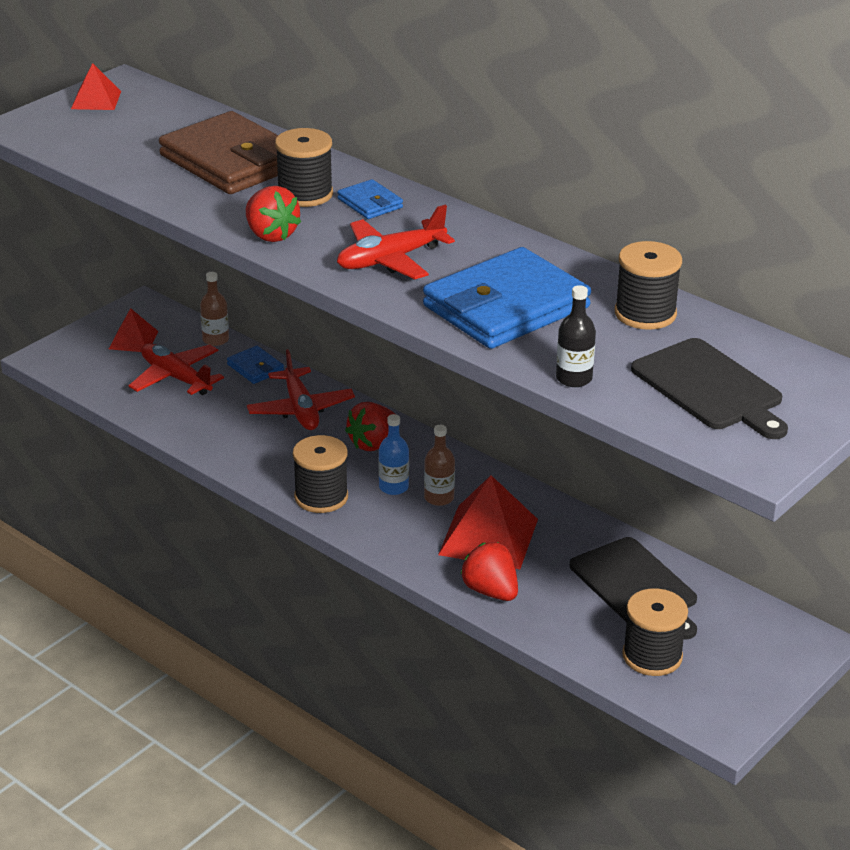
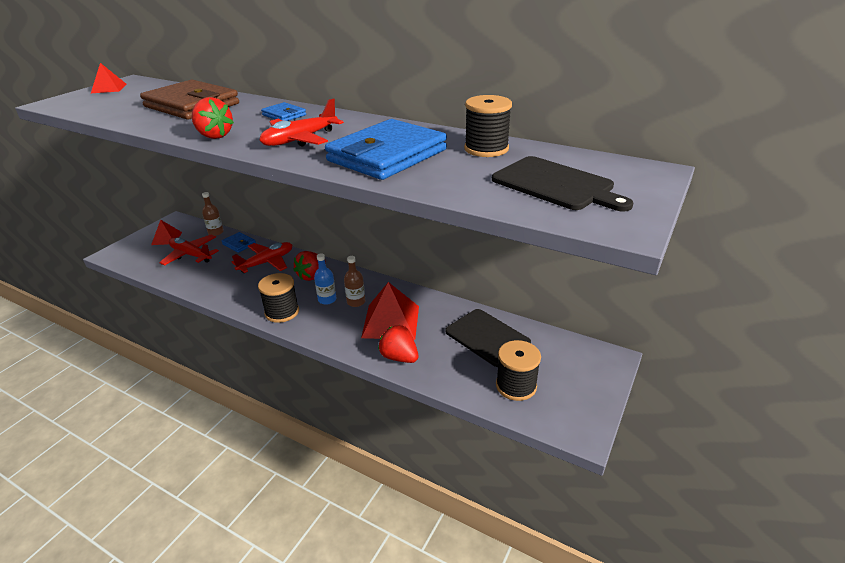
camera: 10 degrees left, 0 degrees up
red plane [247,349,355,430] -> red plane turned 105 degrees counterclockwise [232,242,292,273]
black spool [275,128,333,207] -> none
black bottle [556,285,596,387] -> none

